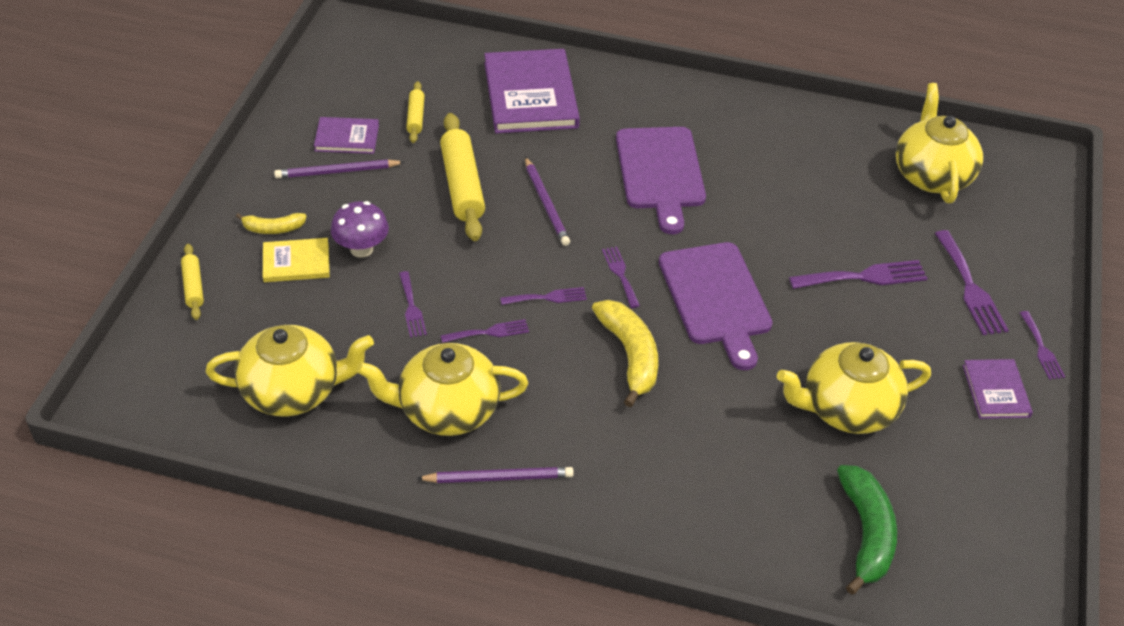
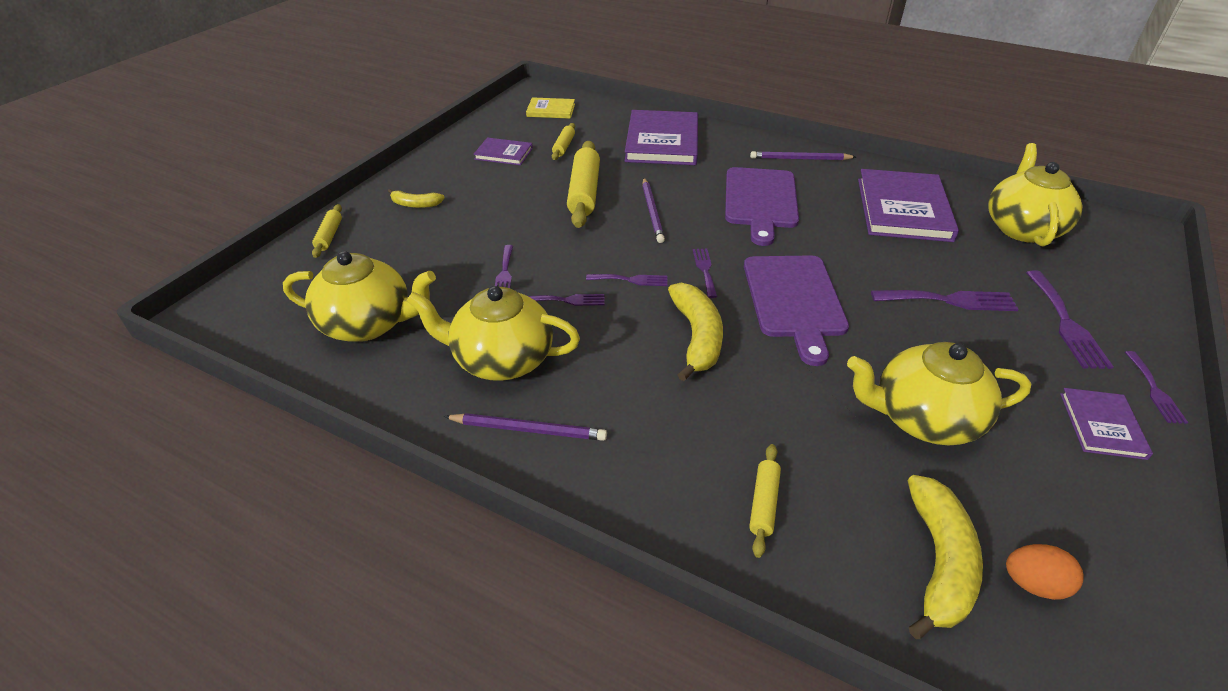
camera: 15 degrees right, 5 degrees down
yellow book [263,238,330,282] -> yellow book moved to [526,97,575,119]
purple pencil [274,159,404,178] -> purple pencil moved to [750,151,856,160]
purple mushroom [331,201,389,258] -> none
green banana [837,465,897,595] -> yellow banana [908,475,983,639]
none -> yellow rolling pin [749,444,781,558]
none -> purple book [858,169,959,242]
none -> orange egg [1006,544,1084,600]

